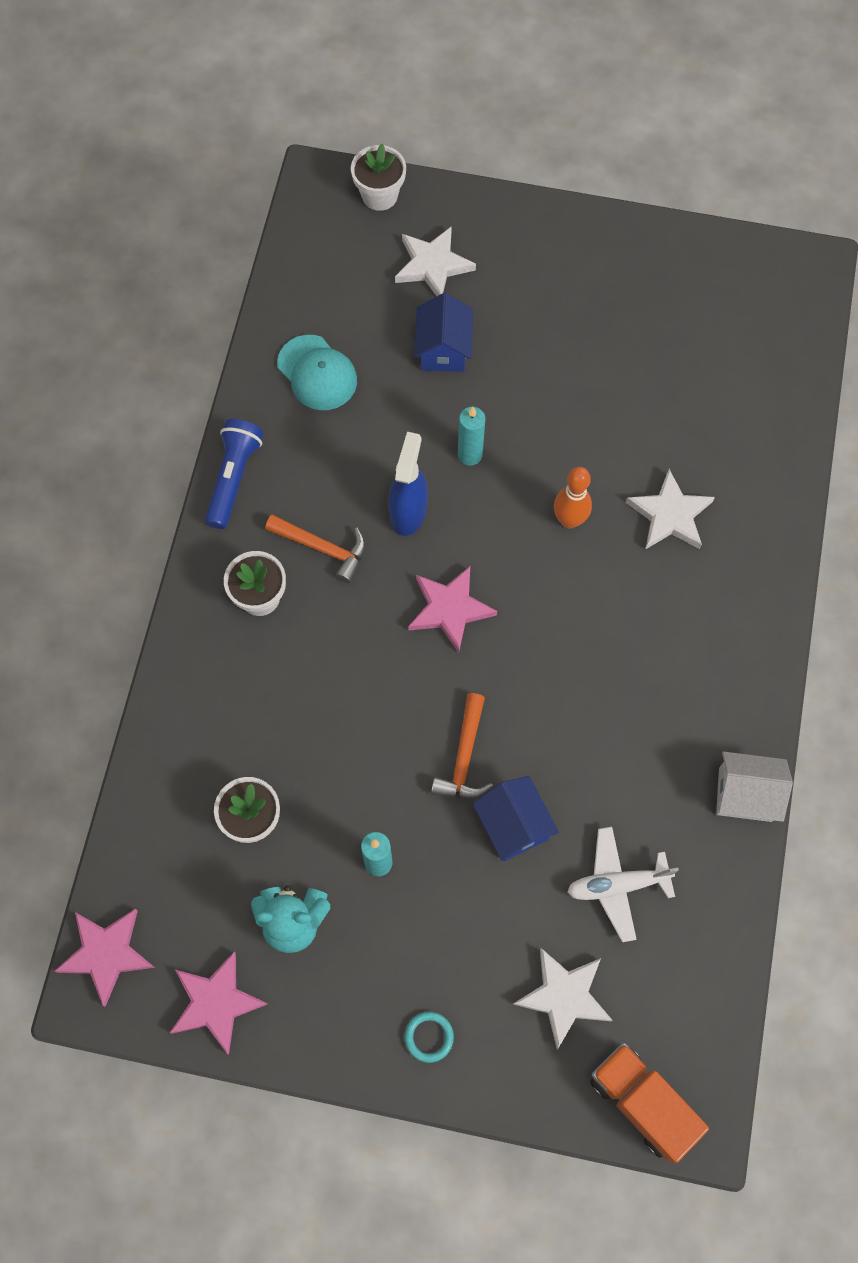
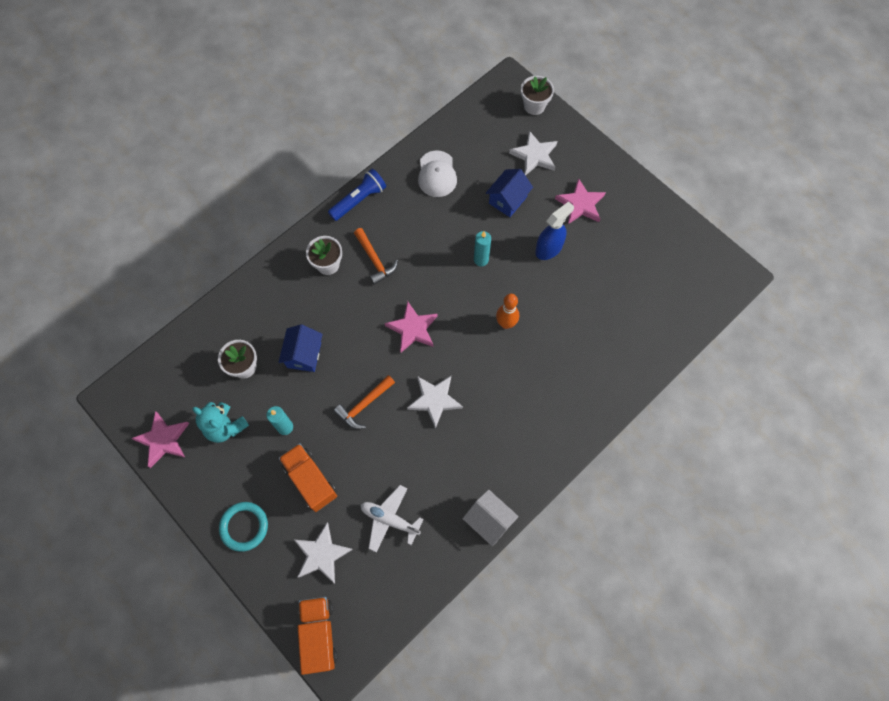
camera: 35 degrees right, 0 degrees up
pink star [55,909,155,1007] -> pink star moved to [555,178,606,224]
turquoise cap [277,335,357,410] -> white cap [418,150,457,197]
blue spray bottle [388,432,428,536] -> blue spray bottle moved to [535,201,574,260]
turquoise ring [404,1012,454,1063] -> turquoise ring [219,502,268,552], size x1.68
blue house [472,776,559,861] -> blue house moved to [278,324,323,372]
white star [626,469,715,550] -> white star moved to [407,376,463,429]
none -> orange truck [279,443,337,512]

